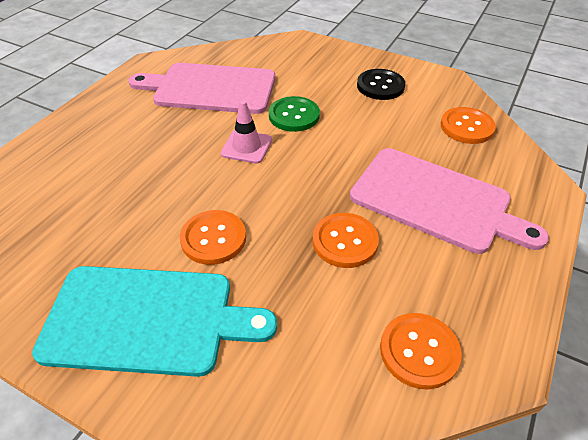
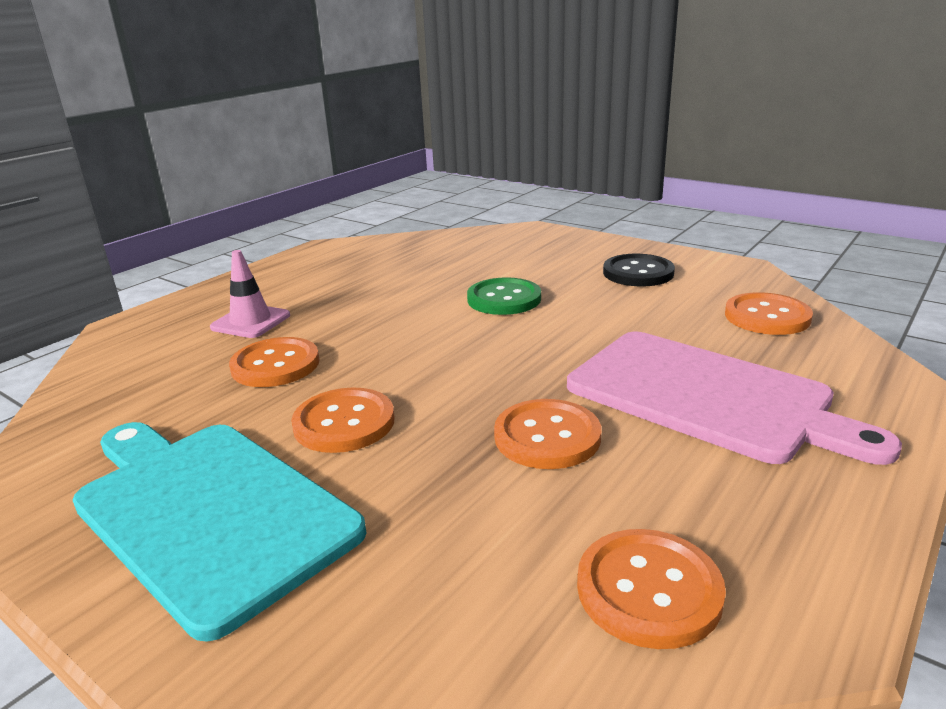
camera: 10 degrees right, 20 degrees down
turquoise cutting board [32,266,277,377] -> turquoise cutting board turned 150 degrees counterclockwise [73,422,367,642]
pink cutting board [128,63,275,114] -> none
pink traffic cone [221,100,272,164] -> pink traffic cone moved to [210,250,290,338]
none -> orange button [229,337,320,387]

